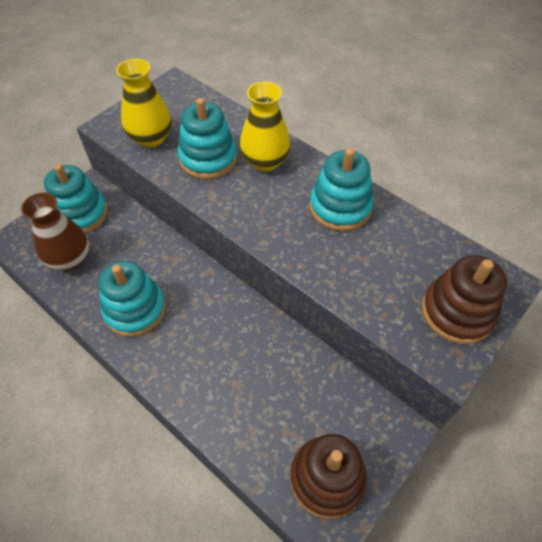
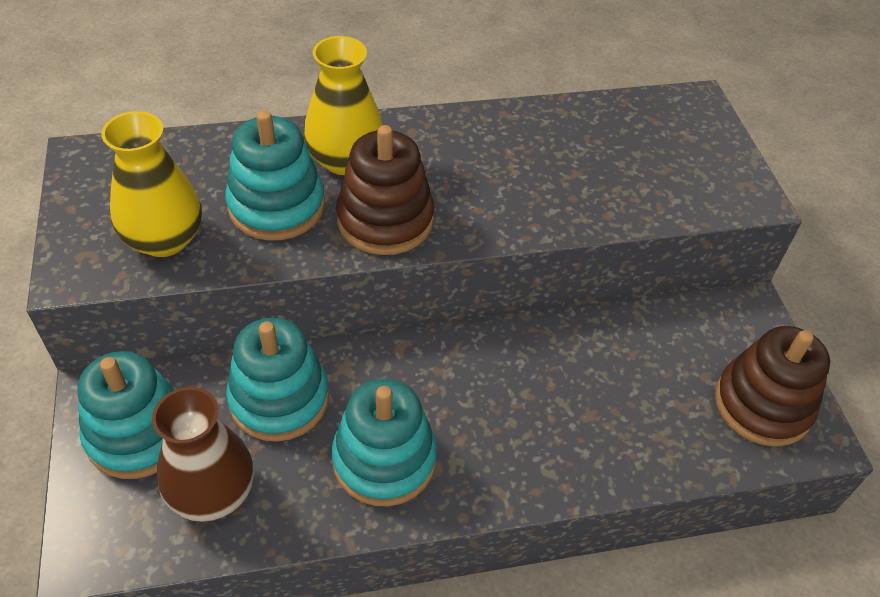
camera: 55 degrees left, 5 degrees down
turquoise stacking toy [309,148,374,231] -> turquoise stacking toy moved to [226,318,329,442]
brown stacking toy [422,255,507,344] -> brown stacking toy moved to [336,125,434,255]

